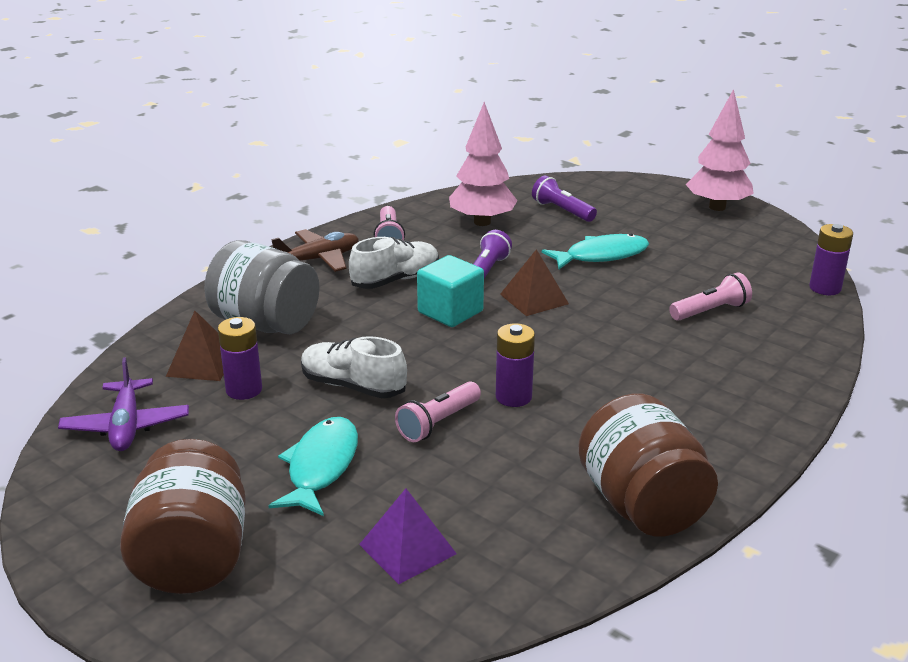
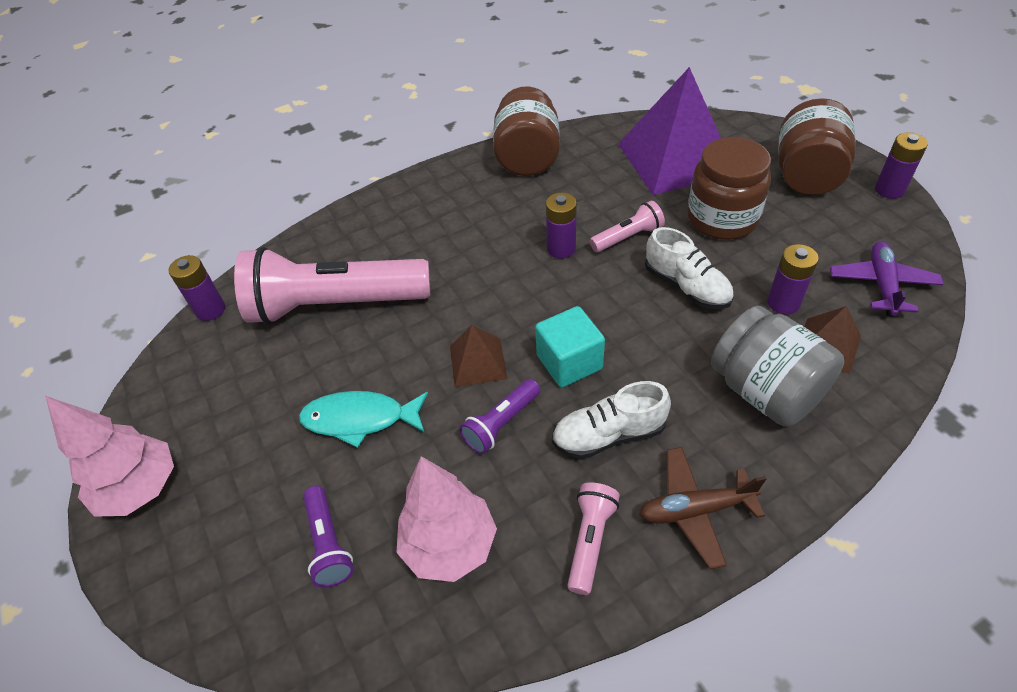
camera: 155 degrees left, 20 degrees up
turquoise fish [268,417,358,516] -> brown jar [687,137,771,240]
purple pyramid [359,489,457,584] -> purple pyramid [618,67,721,195], size x2.13
pink flashlight [669,272,752,321] -> pink flashlight [234,247,430,325], size x2.28
none -> purple battery [875,133,928,199]

